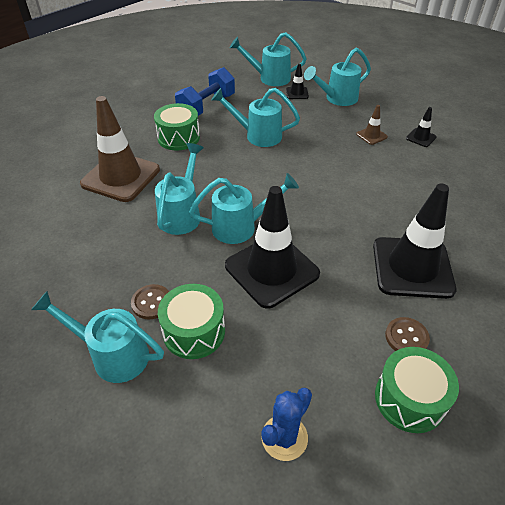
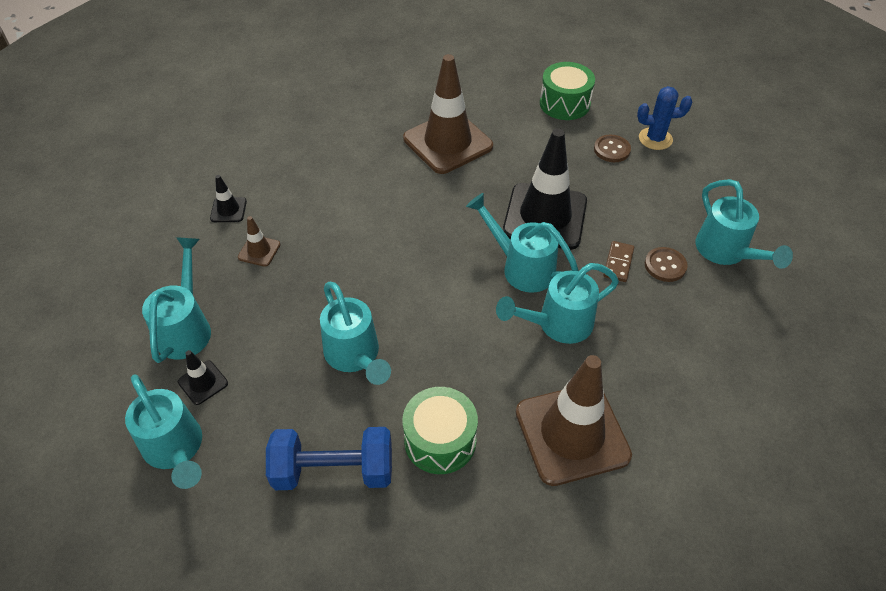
camera: 130 degrees left, 5 degrees up
green drum [158,284,225,359] -> none
turquoise watering can [304,48,371,106] -> turquoise watering can turned 105 degrees counterclockwise [142,237,211,363]
black traffic cone [373,184,456,299] -> brown traffic cone [403,54,493,174]
brown button [385,317,430,351] -> brown button moved to [594,135,631,162]
none -> brown domino [603,241,634,282]

